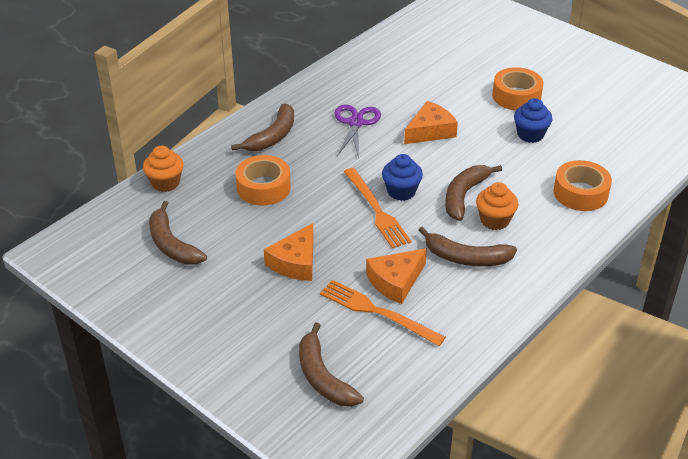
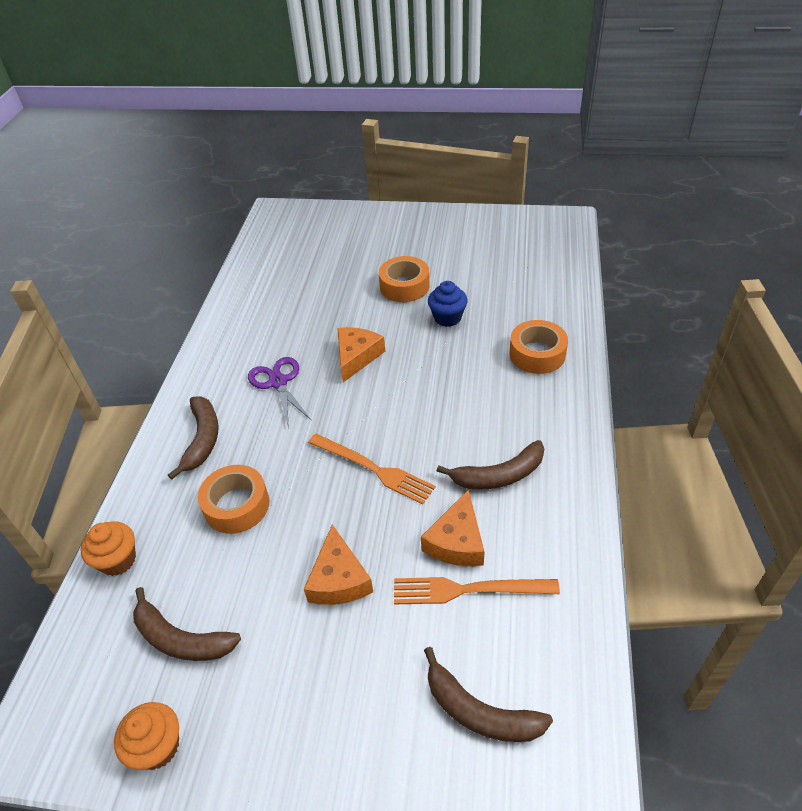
camera: 30 degrees left, 5 degrees up
blue cupcake [382,154,423,201] -> none
brown banana [445,165,502,221] -> none
orange cupcake [476,182,518,230] -> orange cupcake moved to [114,702,179,770]

